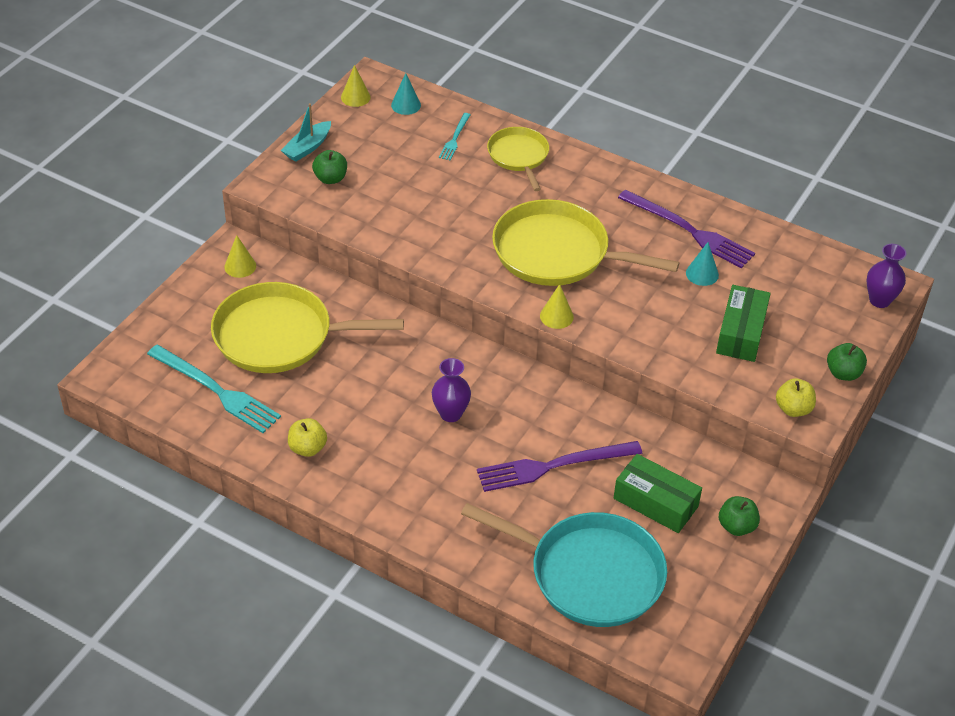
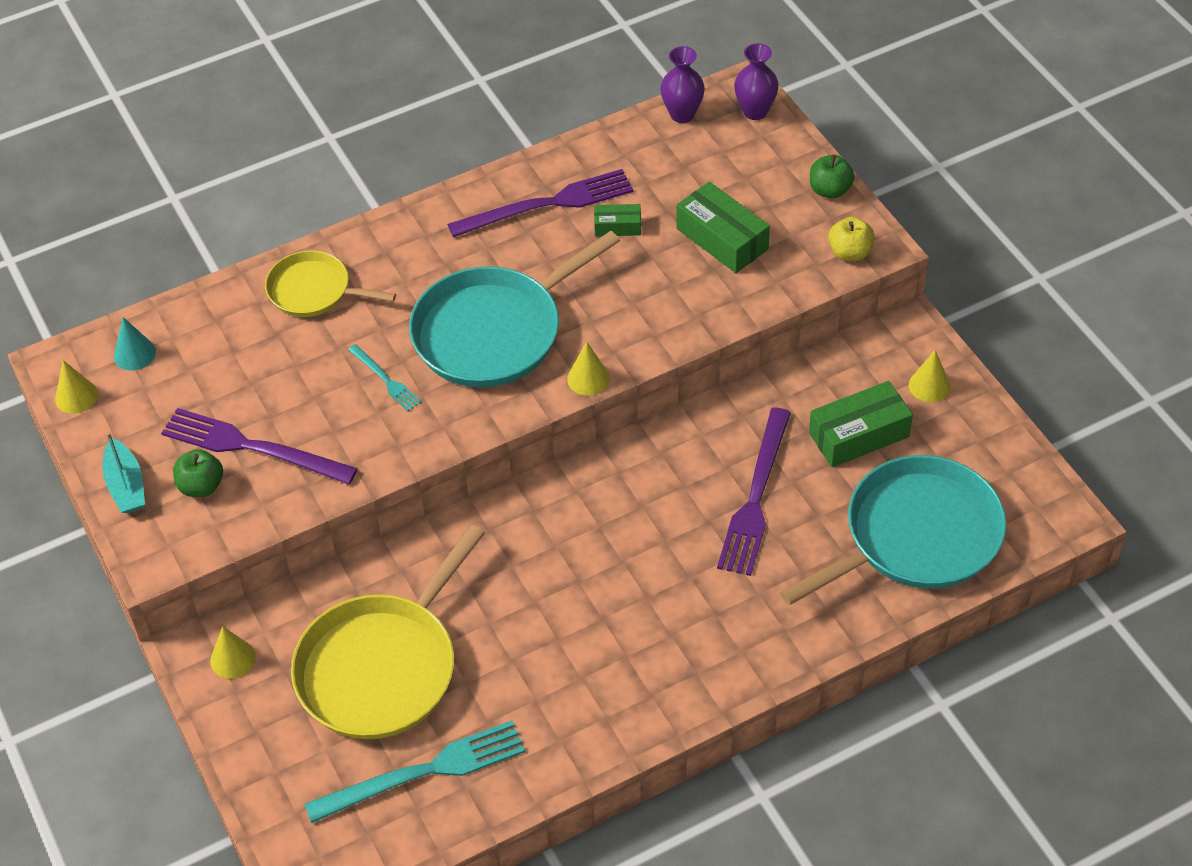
camera: 55 degrees left, 5 degrees up
yellow apple [288,418,327,457] -> none
purple vase [432,358,471,422] -> purple vase moved to [660,46,705,123]
turquoise fork [439,113,471,161] -> turquoise fork moved to [348,344,421,411]
yellow pan [492,199,679,286] -> turquoise pan [409,231,620,388]
turquoise cone [686,242,719,286] -> green box [594,204,641,236]
green apple [719,496,760,536] -> yellow cone [909,350,951,402]
none -> purple fork [161,408,358,485]

